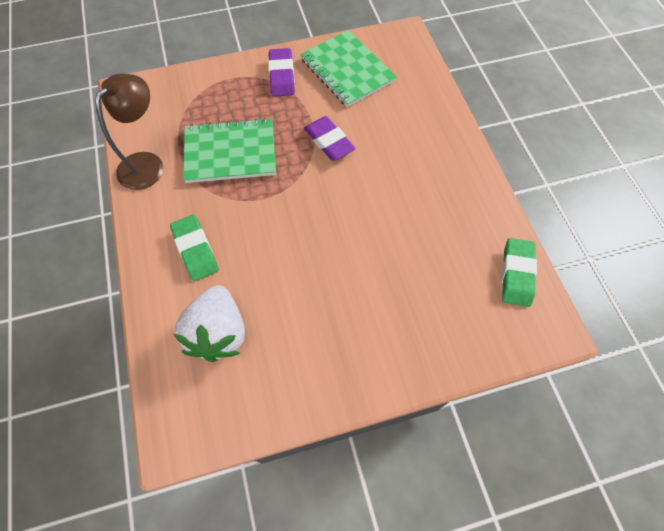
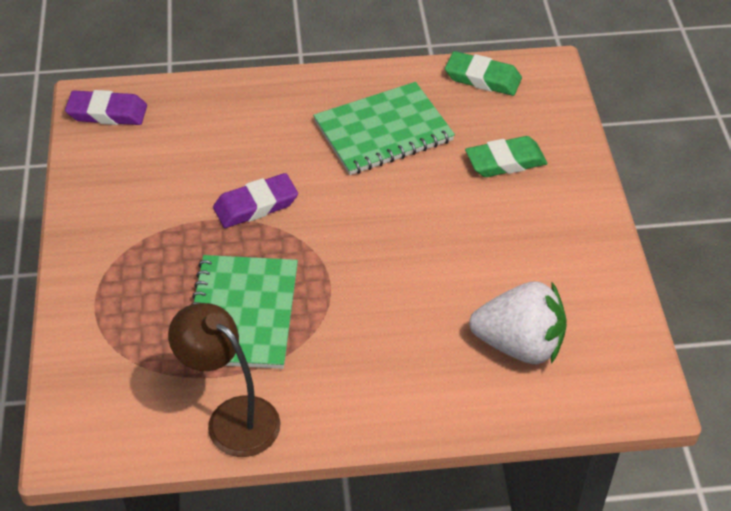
camera: 80 degrees left, 15 degrees down
green eraser [170,215,219,281] -> green eraser moved to [465,136,547,177]
purple eraser [268,48,295,97] -> purple eraser moved to [65,90,147,125]
green notebook [300,30,397,107] -> green notebook moved to [313,82,455,175]

